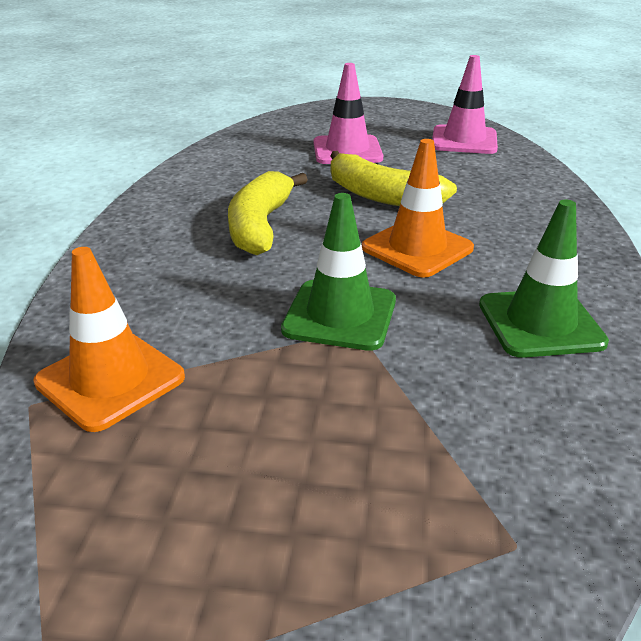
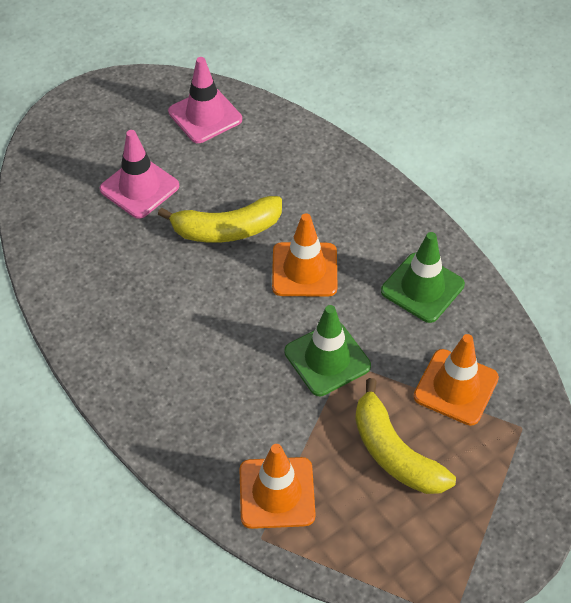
camera: 45 degrees left, 20 degrees up
yellow banana [228,171,308,255] -> yellow banana moved to [355,378,456,494]
none -> orange traffic cone [414,334,499,426]

